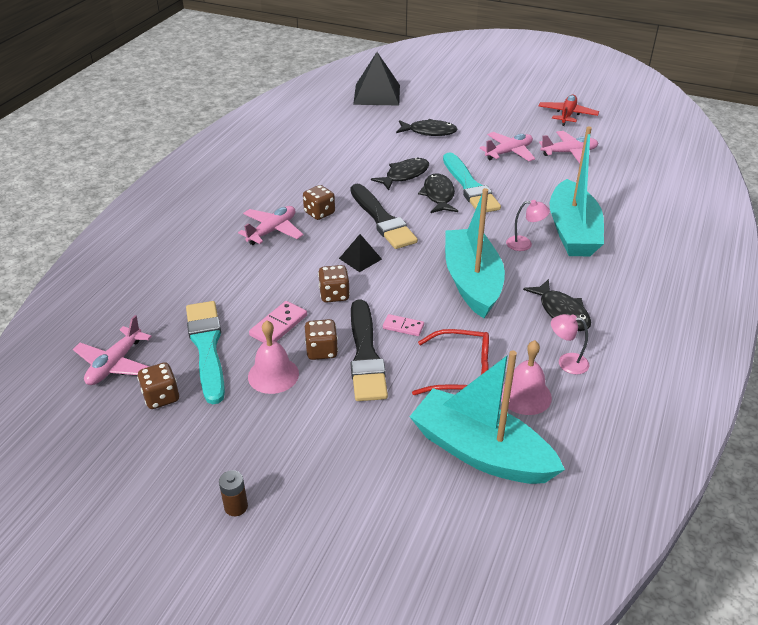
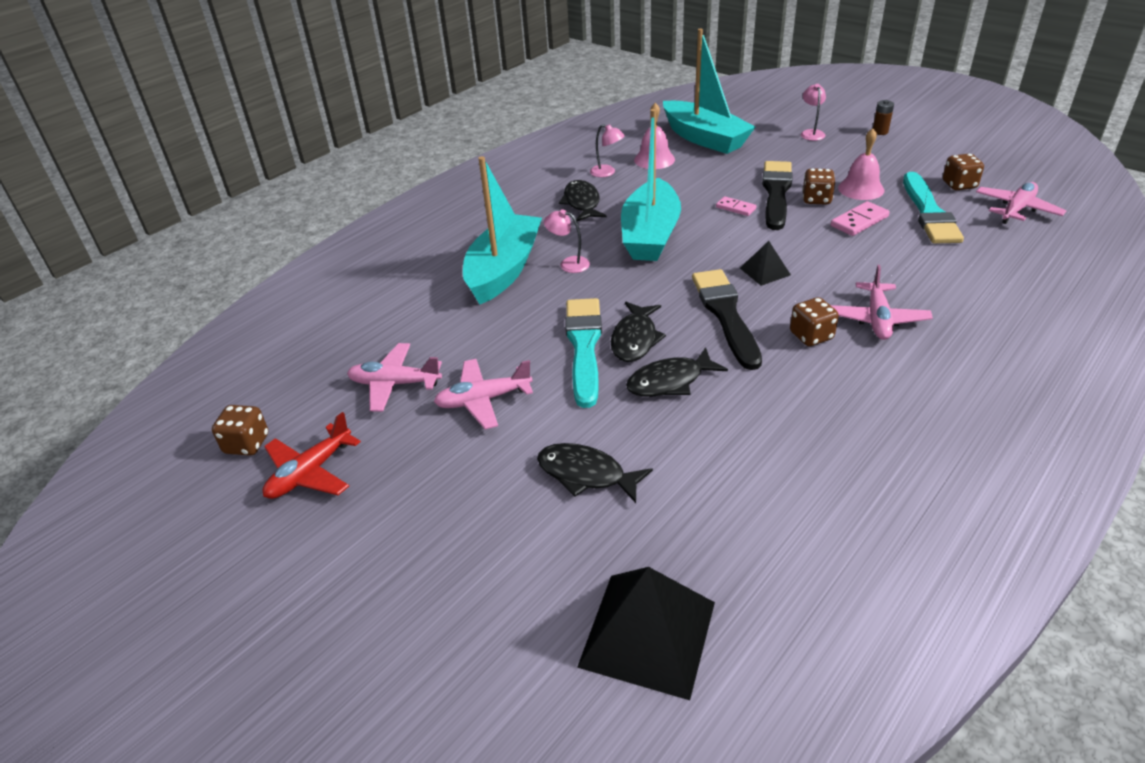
camera: 160 degrees left, 0 degrees up
pink plane [238,206,303,245] -> pink plane turned 45 degrees counterclockwise [831,265,933,340]
brown dice [318,265,350,303] -> brown dice moved to [212,405,268,456]
red glasses [412,329,489,395] -> none
none -> pink lamp [801,84,826,141]

